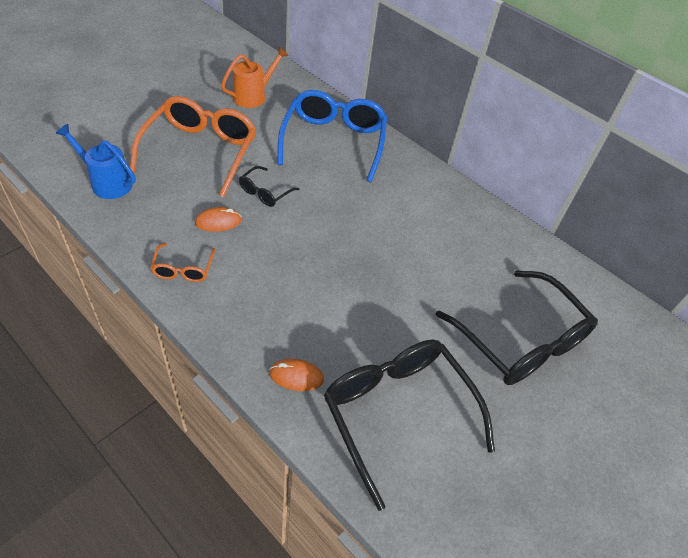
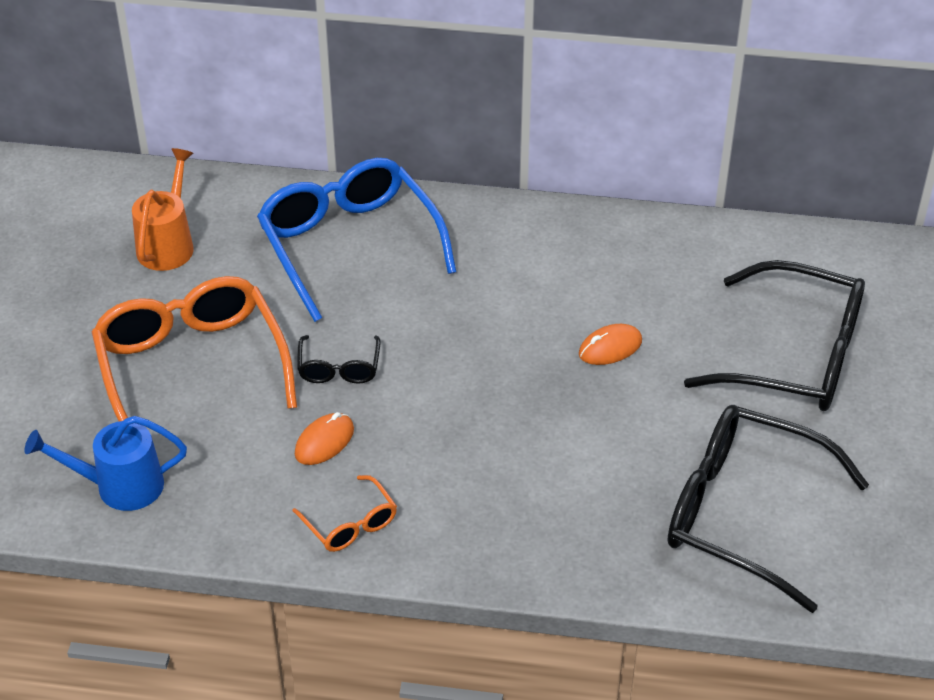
camera: 30 degrees left, 5 degrees down
orange mouse [269,359,324,391] -> orange mouse moved to [579,324,642,365]

